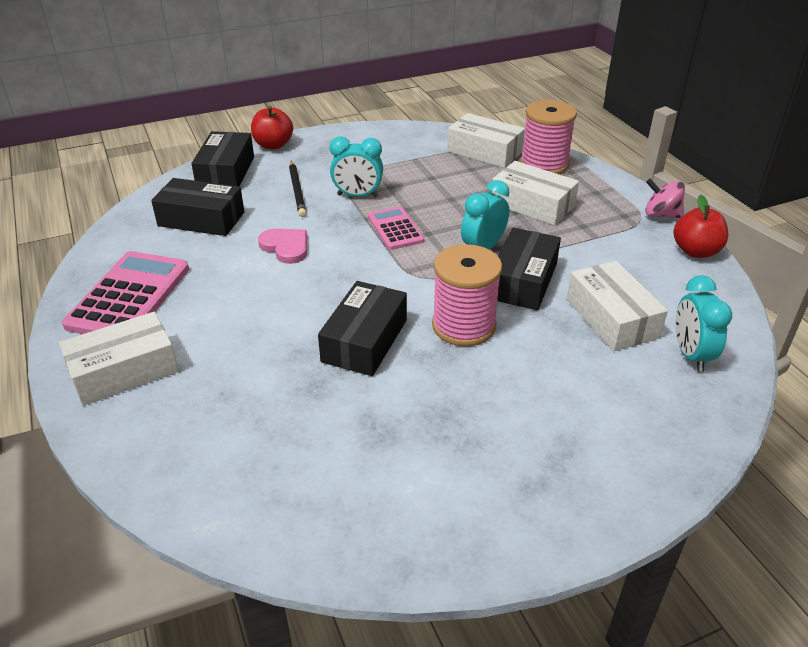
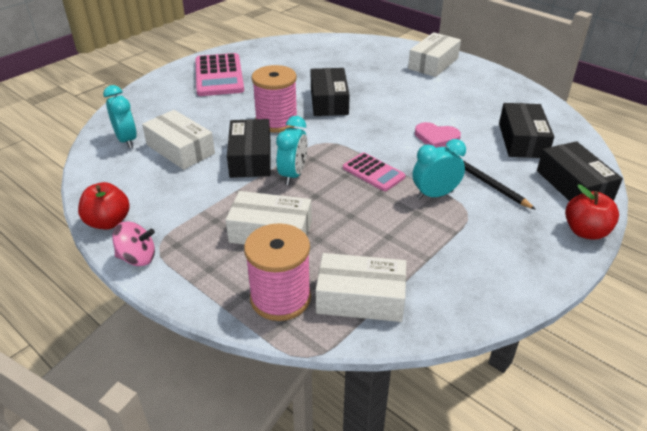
camera: 155 degrees right, 0 degrees up
pink calculator [62,251,189,334] -> pink calculator moved to [195,53,244,96]
black box [151,178,244,236] -> black box turned 75 degrees counterclockwise [499,103,554,158]

